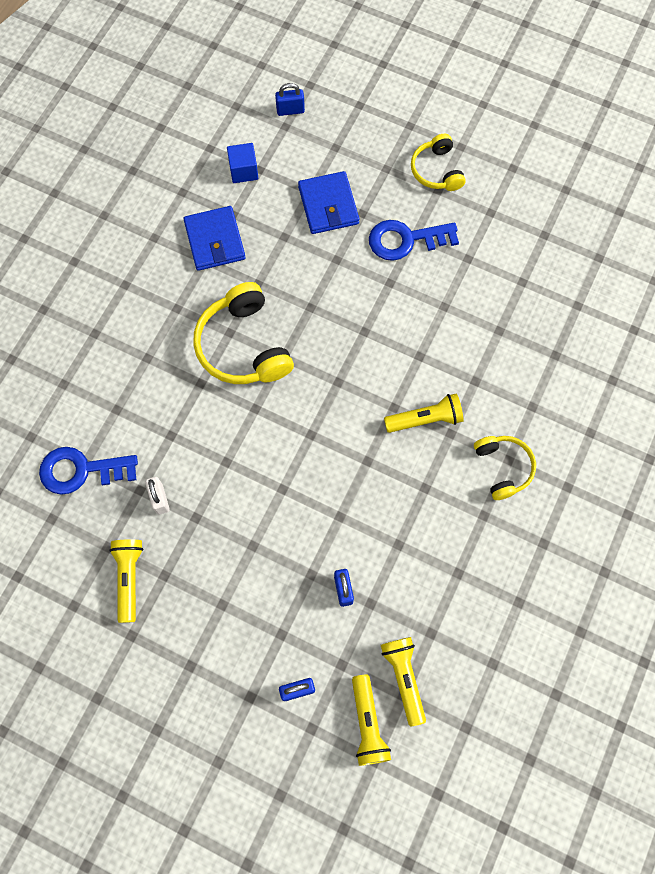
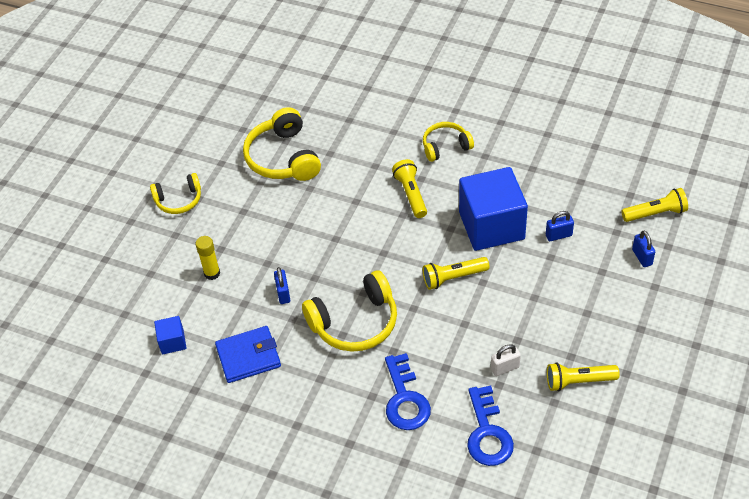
camera: 90 degrees left, 20 degrees down
blue padlock [275,83,305,116] -> blue padlock moved to [274,267,290,304]
blue wallet [298,171,359,234] -> yellow glue stick [196,236,220,280]
blue key [369,220,459,261] -> blue key moved to [385,353,431,430]
yellow flashlight [381,637,426,726] -> yellow flashlight moved to [423,257,489,290]
none -> yellow headphones [243,107,321,181]
none -> blue cube [459,167,528,251]

